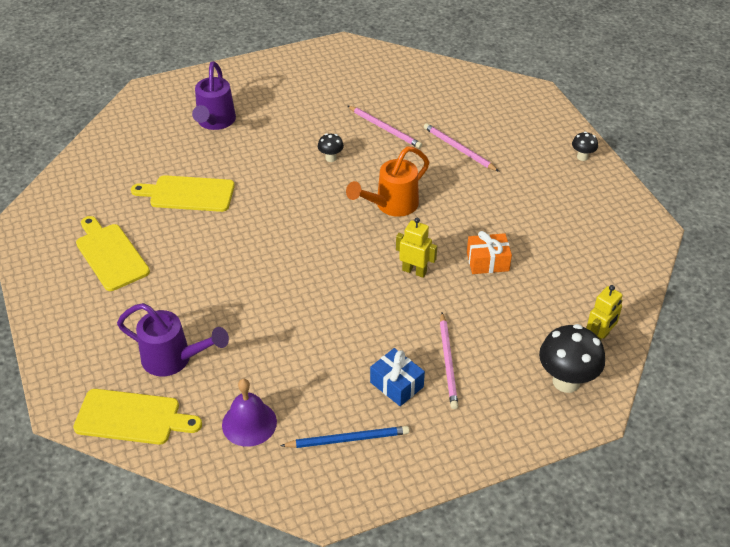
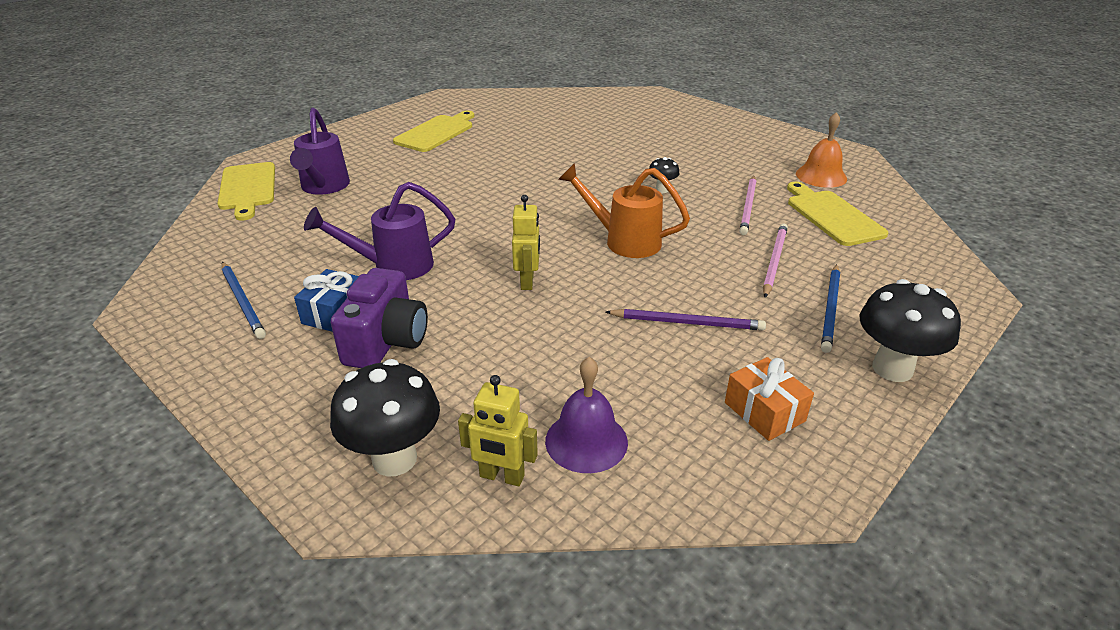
camera: 65 degrees right, 10 degrees down
yellow cutting board [131,175,235,212] -> yellow cutting board moved to [787,182,888,246]
purple watering can [192,61,236,130] -> purple watering can moved to [304,182,455,280]
purple bell [222,379,277,447] -> purple bell moved to [545,357,628,473]
pink pencil [440,313,458,409] -> purple camera [331,268,428,368]
orange gift [467,231,512,274] -> orange gift moved to [725,357,814,441]
black mushroom [572,132,598,161] -> black mushroom [860,279,961,382], size x2.00
none -> purple pencil [606,309,766,330]
none -> orange bell [796,112,847,188]
none -> blue pencil [821,264,840,353]

